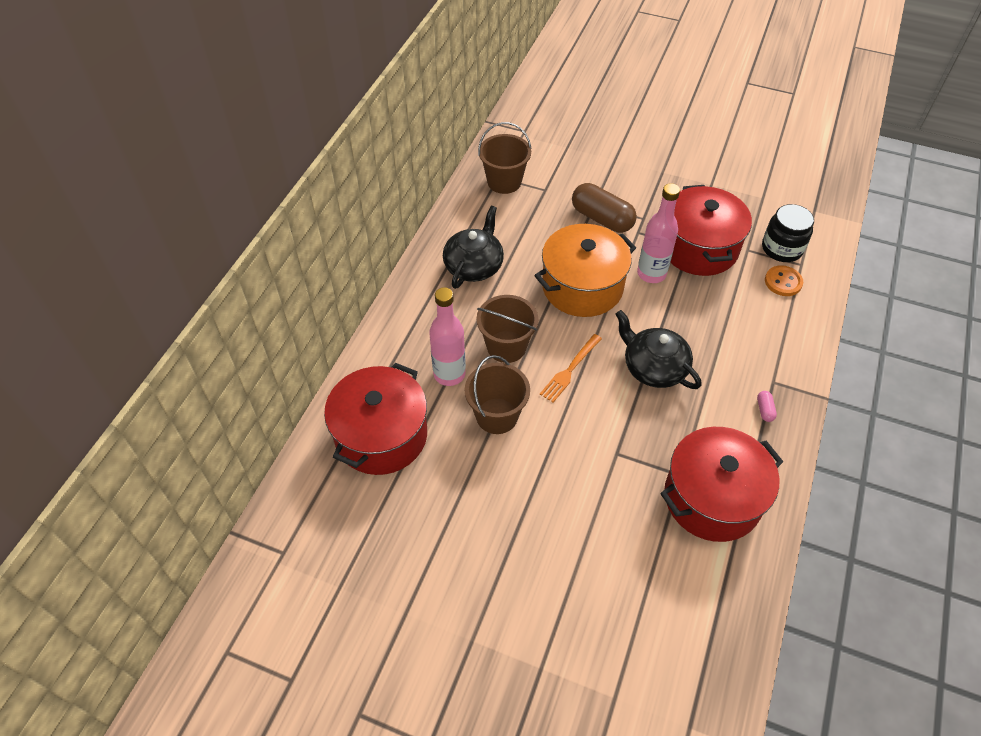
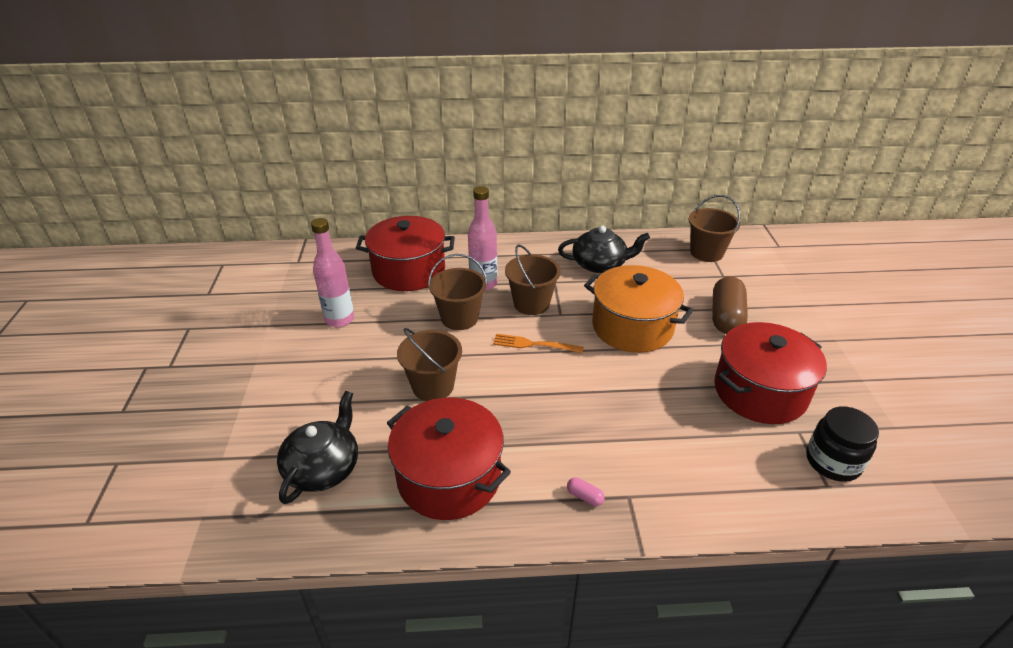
camera: 65 degrees right, 15 degrees down
black teapot [615,310,702,389] -> black teapot moved to [277,391,358,504]
pink bottle [637,183,680,283] -> pink bottle moved to [311,218,354,327]
pink capsule [757,391,777,422] -> pink capsule turned 60 degrees clockwise [567,477,605,506]
orange button [765,265,803,296] -> none
none -> brown bucket [397,328,462,401]

